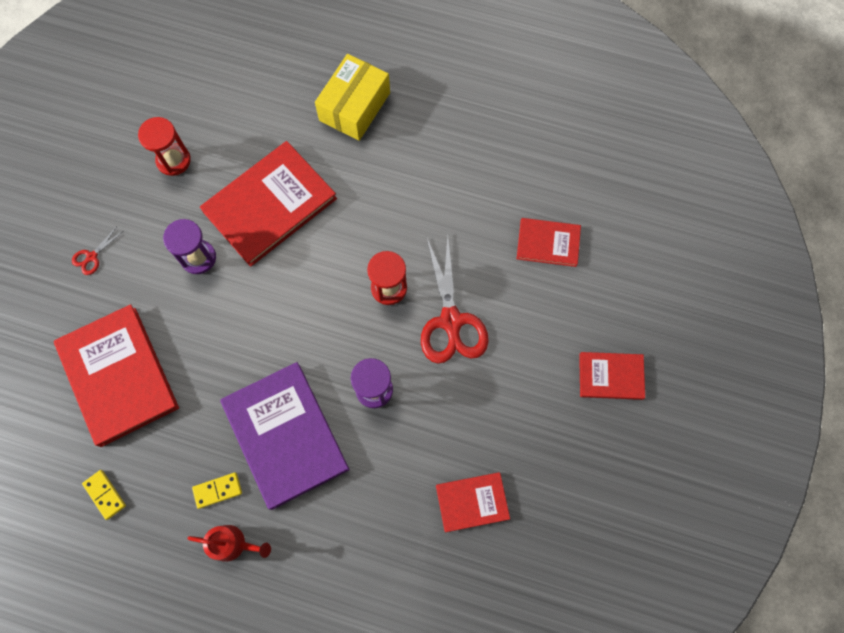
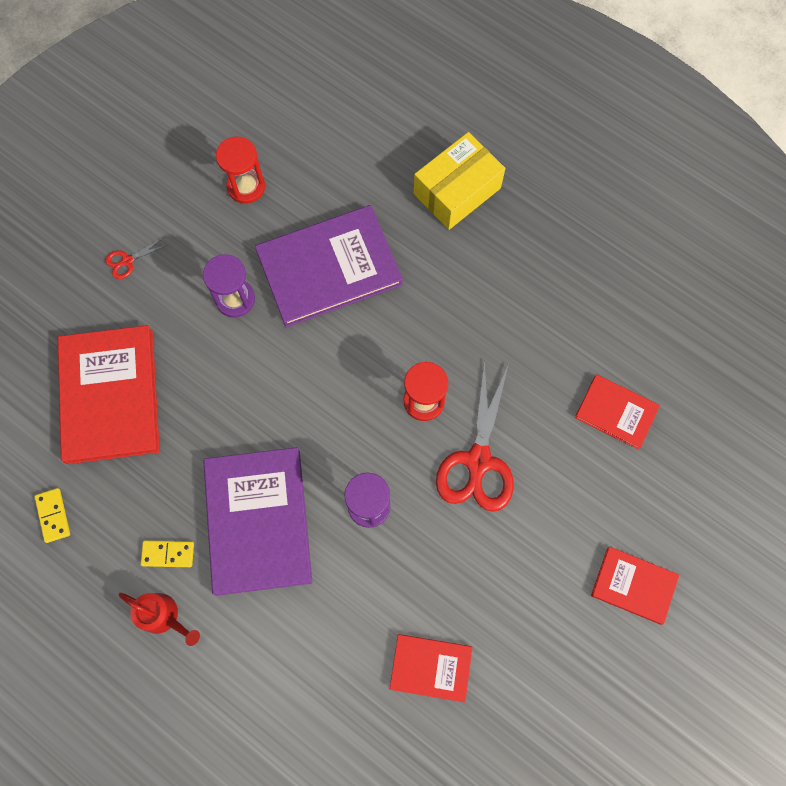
camera: 20 degrees right, 0 degrees up
red book [200,141,337,267] -> purple book [255,205,403,327]

